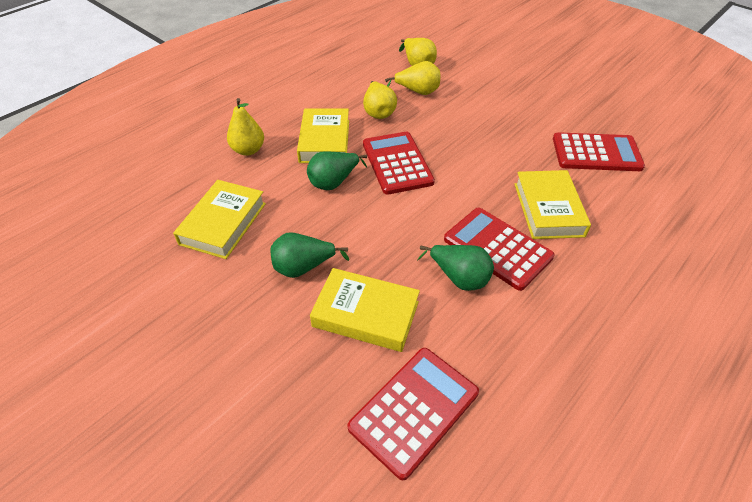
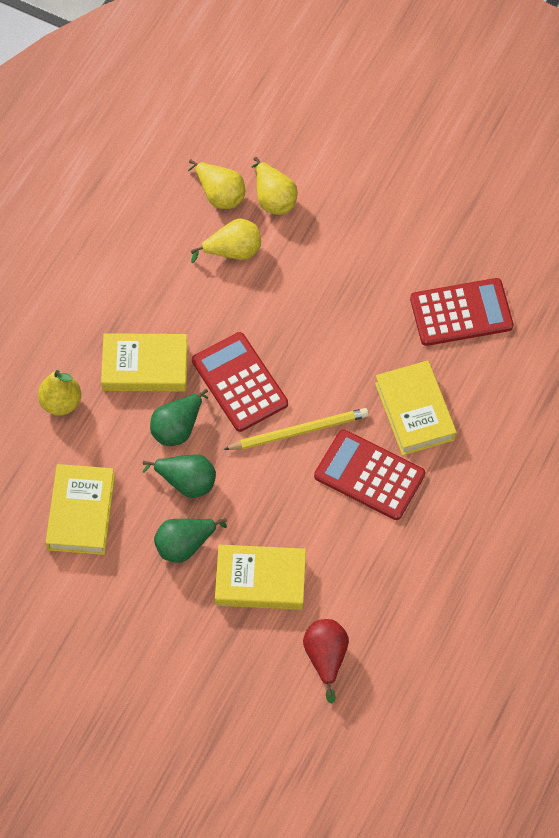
camera: 15 degrees left, 15 degrees up
yellow book [297,108,349,163] -> yellow book turned 75 degrees counterclockwise [101,333,188,392]
red calculator [347,348,479,480] -> red pear [303,619,349,703]
yellow pear [363,81,397,119] -> yellow pear moved to [252,157,298,215]
green pear [417,245,494,291] -> green pear moved to [143,455,216,498]
none -> yellow pencil [223,408,369,450]

